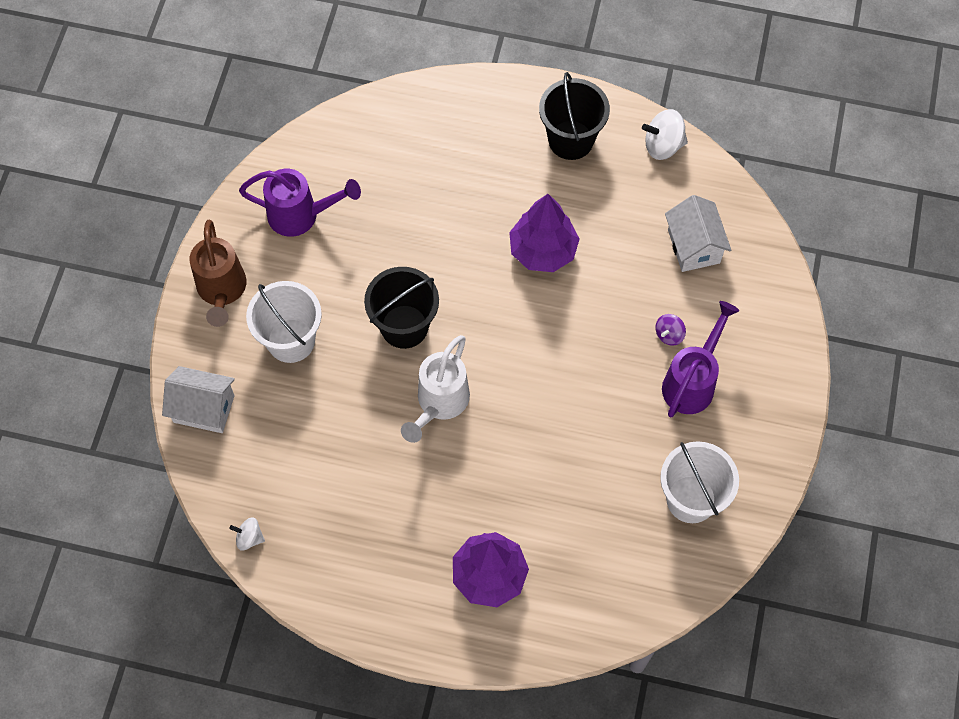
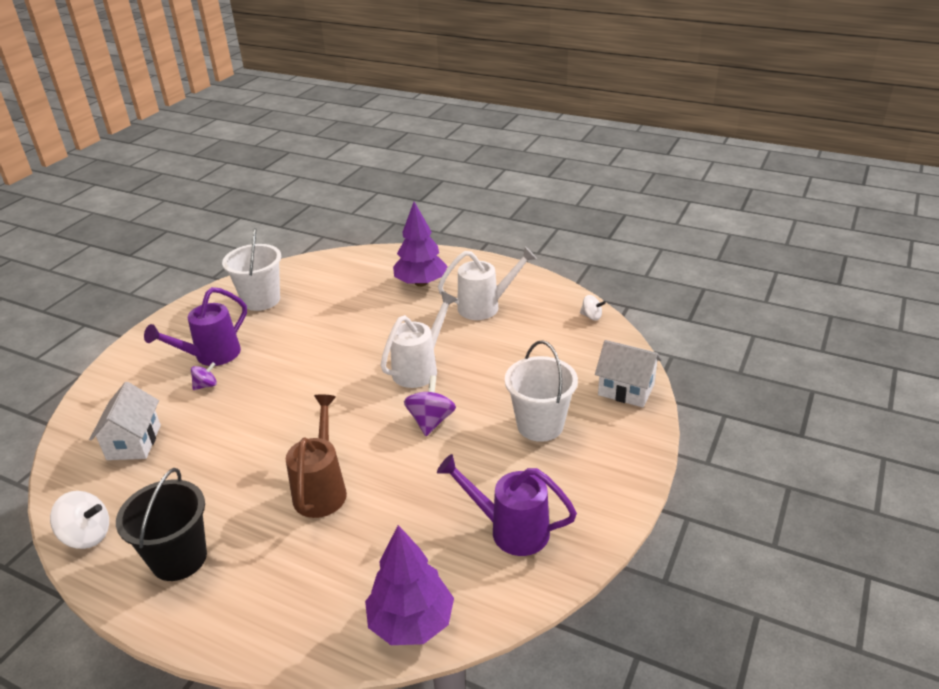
camera: 165 degrees left, 30 degrees down
brown watering can [190,220,246,327] -> brown watering can moved to [286,394,347,518]
black bucket [364,267,439,349] -> purple spinning top [404,375,456,436]
purple tree [509,194,580,272] -> purple tree moved to [365,525,454,645]
none -> white watering can [438,246,537,320]

